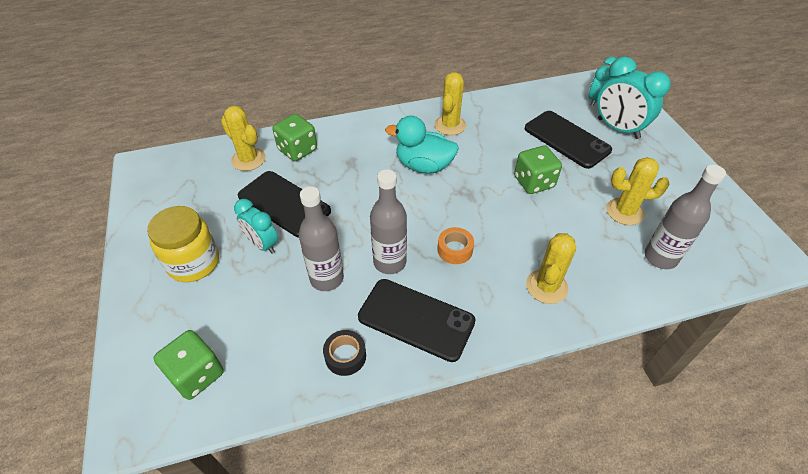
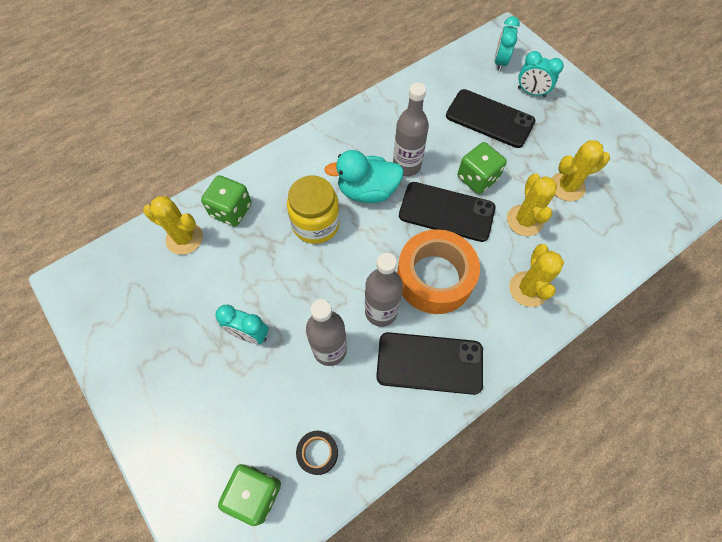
camera: 20 degrees left, 15 degrees up
yellow jar [147,206,219,282] -> yellow jar moved to [287,176,340,244]
black phone [238,171,331,238] -> black phone moved to [399,182,495,242]
black tape [323,330,366,376] -> black tape moved to [296,431,338,475]
yellow cactus [434,72,466,135] -> yellow cactus moved to [507,174,557,236]
orange tape [437,227,474,264] -> orange tape [397,229,480,314], size x2.21
turquoise clock [597,56,671,139] -> turquoise clock [518,51,564,97], size x0.62
grey bottle [645,165,726,269] -> grey bottle moved to [393,83,429,176]

